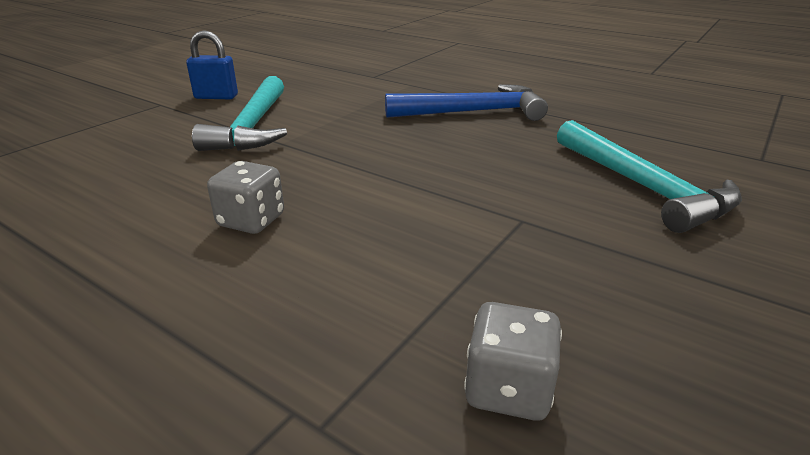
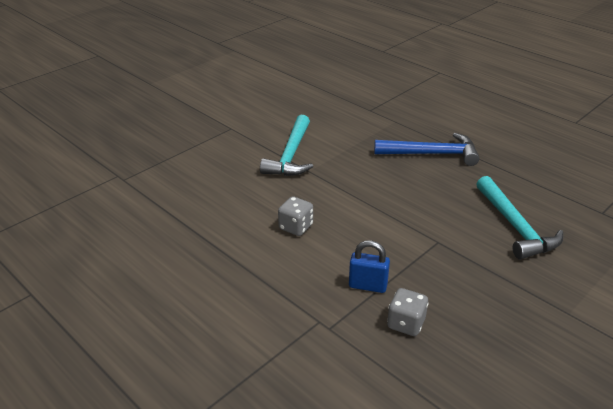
camera: 10 degrees right, 5 degrees up
blue padlock [186,30,238,99] -> blue padlock moved to [349,240,390,293]

